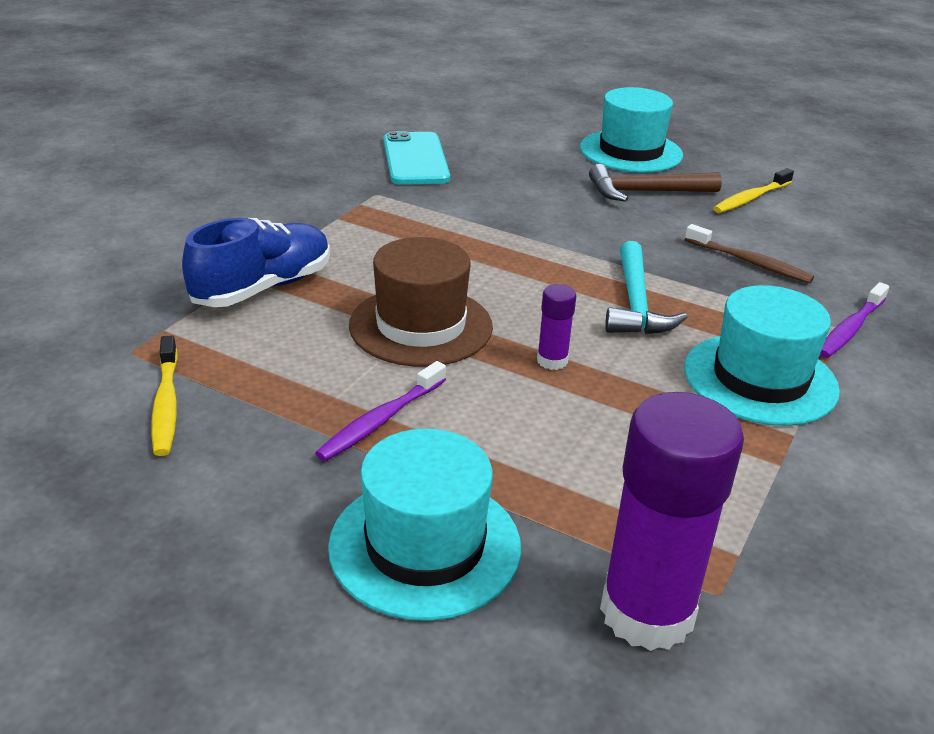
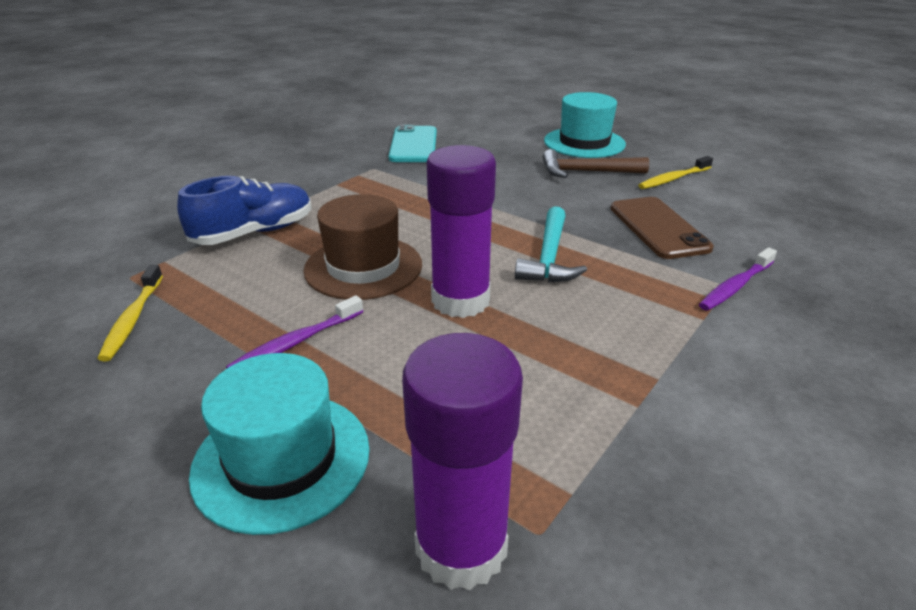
camera: 10 degrees right, 0 degrees up
purple glue stick [537,284,576,370] -> purple glue stick [427,145,496,318], size x2.21
turquoise hat [684,285,840,426] -> none
brown toothbrush [685,224,814,283] -> brown phone [611,197,714,259]

